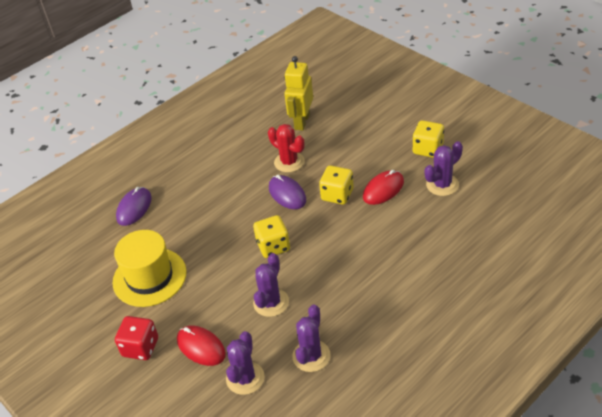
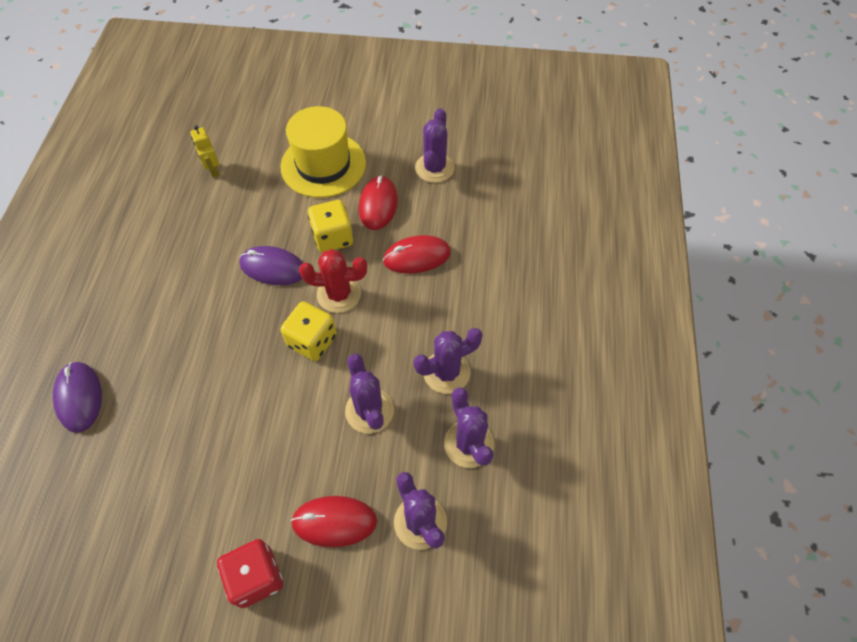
camera: 45 degrees left, 15 degrees up
yellow hat [113,230,187,307] -> yellow hat moved to [281,106,366,198]
red cactus [268,124,305,172] -> red cactus moved to [299,249,367,313]
yellow robot [284,56,313,131] -> yellow robot [190,125,220,178], size x0.55
yellow dice [412,120,444,158] -> none
none -> red mouse [383,235,451,274]
none -> purple cactus [414,328,483,394]

